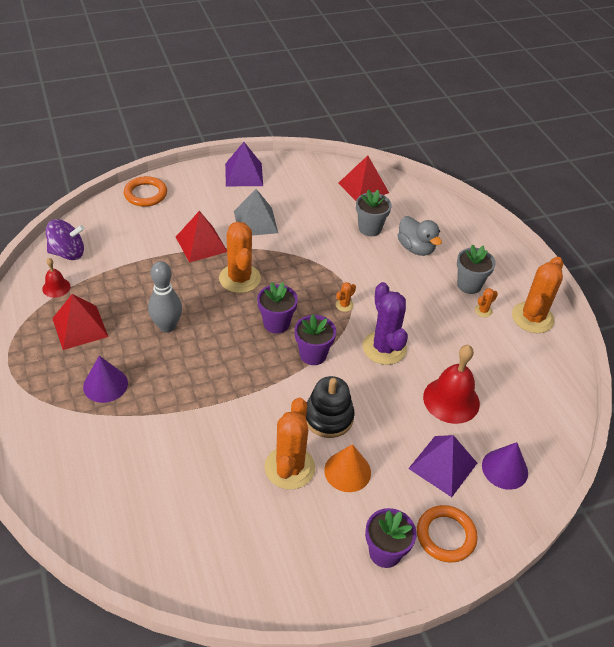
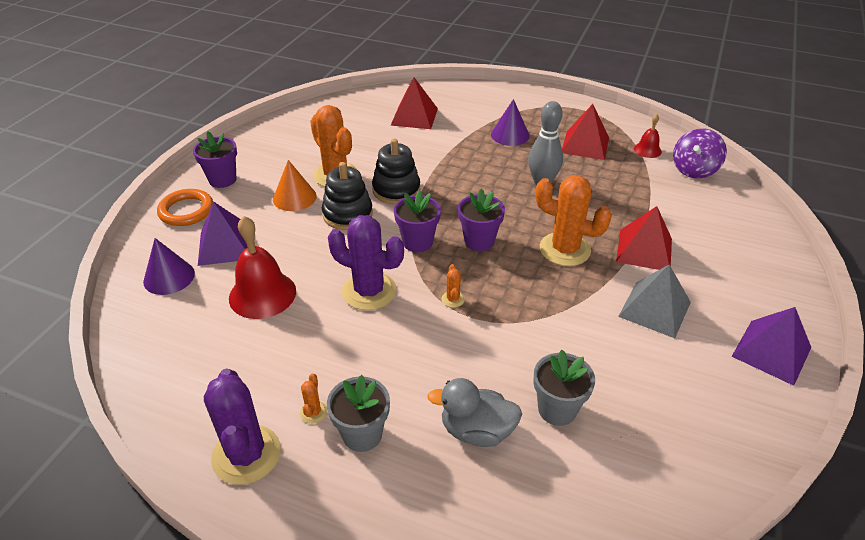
camera: 135 degrees right, 5 degrees down
orange ring [124,176,167,207] -> none
red pyramid [338,155,389,201] -> red pyramid moved to [390,77,438,129]
orange cactus [512,257,563,333] -> purple cactus [204,368,281,485]
none -> black stacking toy [372,138,420,204]

